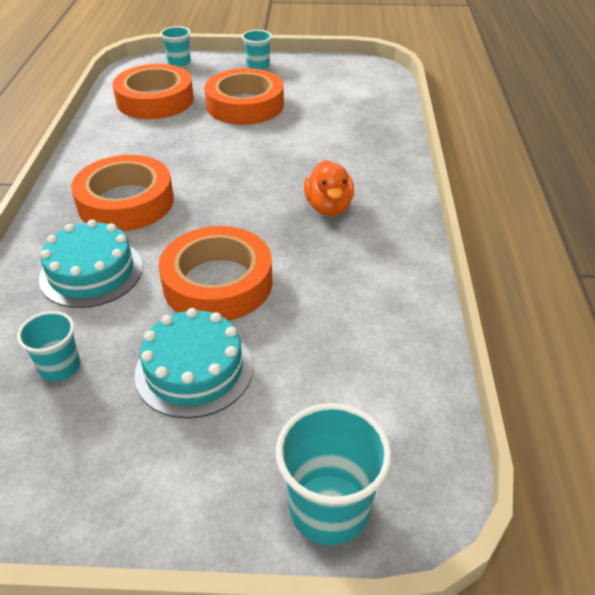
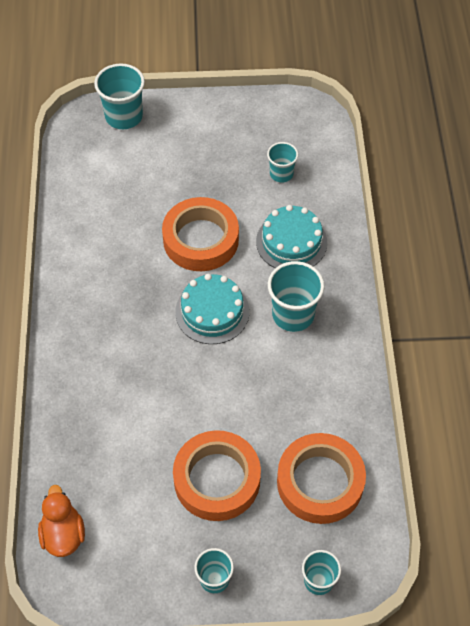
camera: 175 degrees right, 15 degrees up
orange tape [71,155,174,231] -> turquoise cup [268,261,325,332]
turquoise cake [135,308,253,418] -> turquoise cake moved to [175,274,250,344]
orange duck [304,160,354,216] -> orange duck moved to [38,485,85,557]

